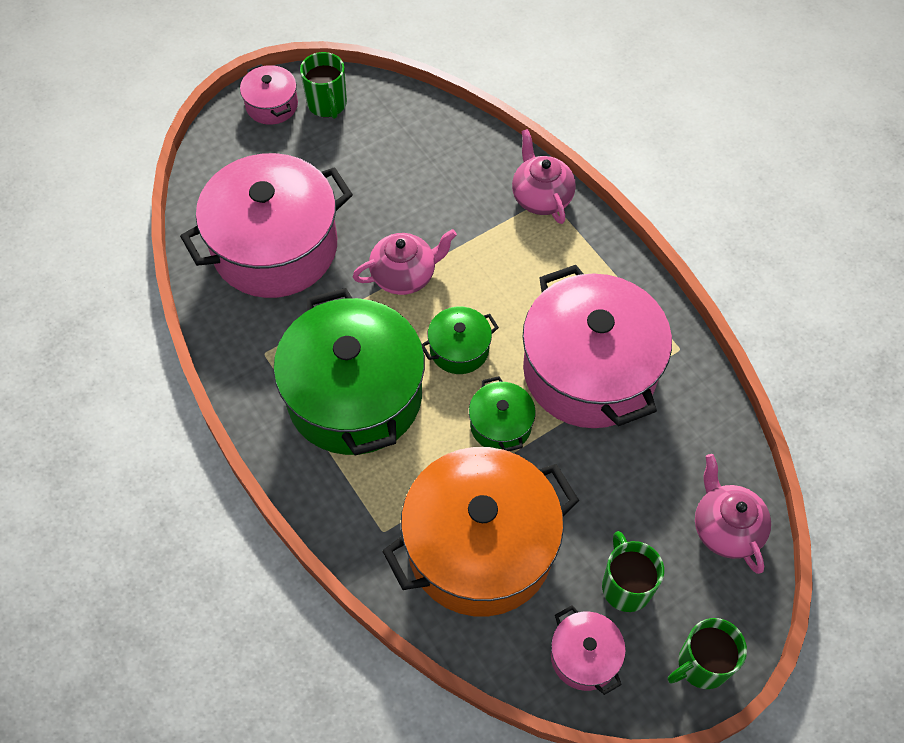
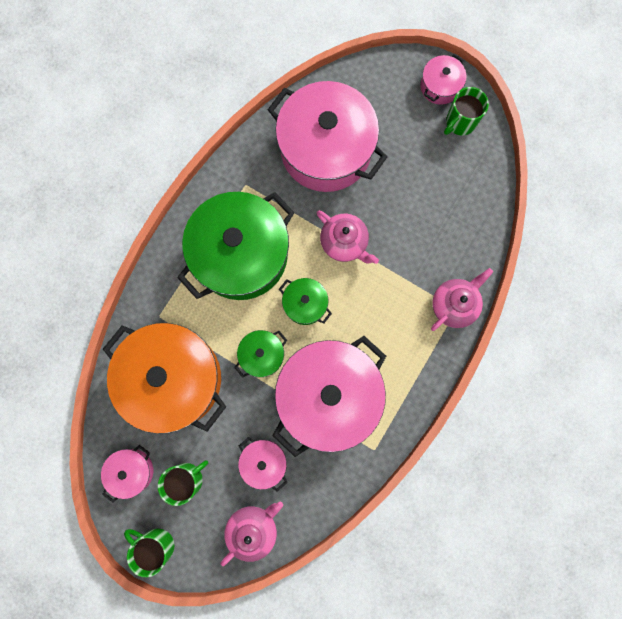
camera: 65 degrees right, 20 degrees up
none -> pink pot [238,437,287,492]

